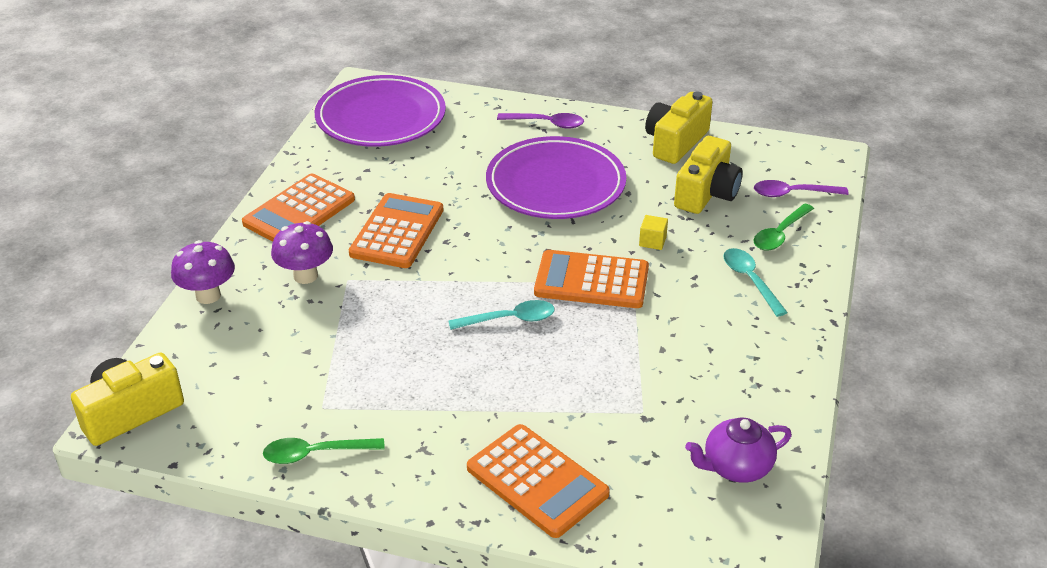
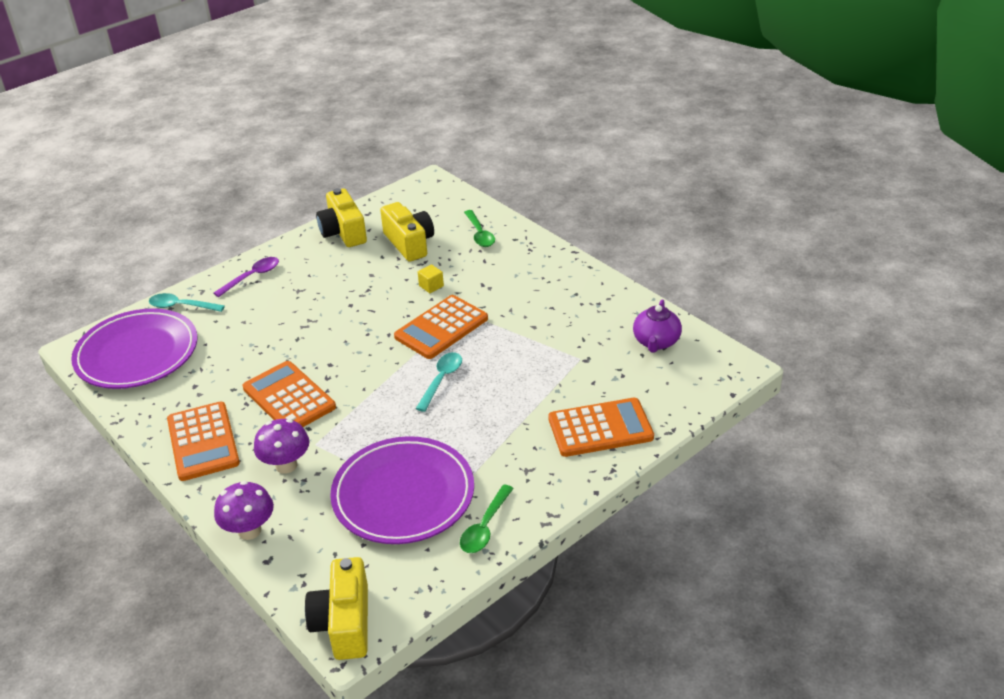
camera: 55 degrees left, 0 degrees up
purple plate [486,136,626,219] -> purple plate moved to [330,436,474,544]
turquoise spoon [723,248,788,317] -> turquoise spoon moved to [149,293,225,312]
purple spoon [754,180,849,197] -> none

